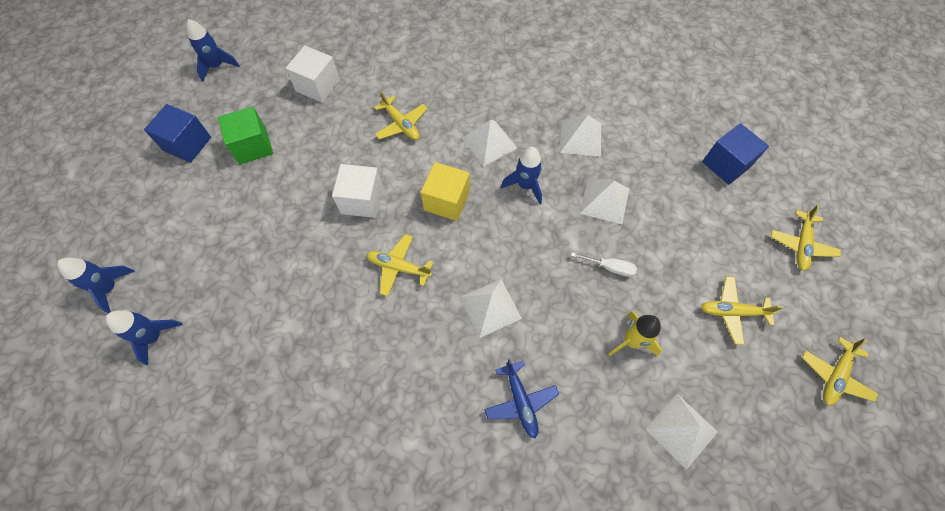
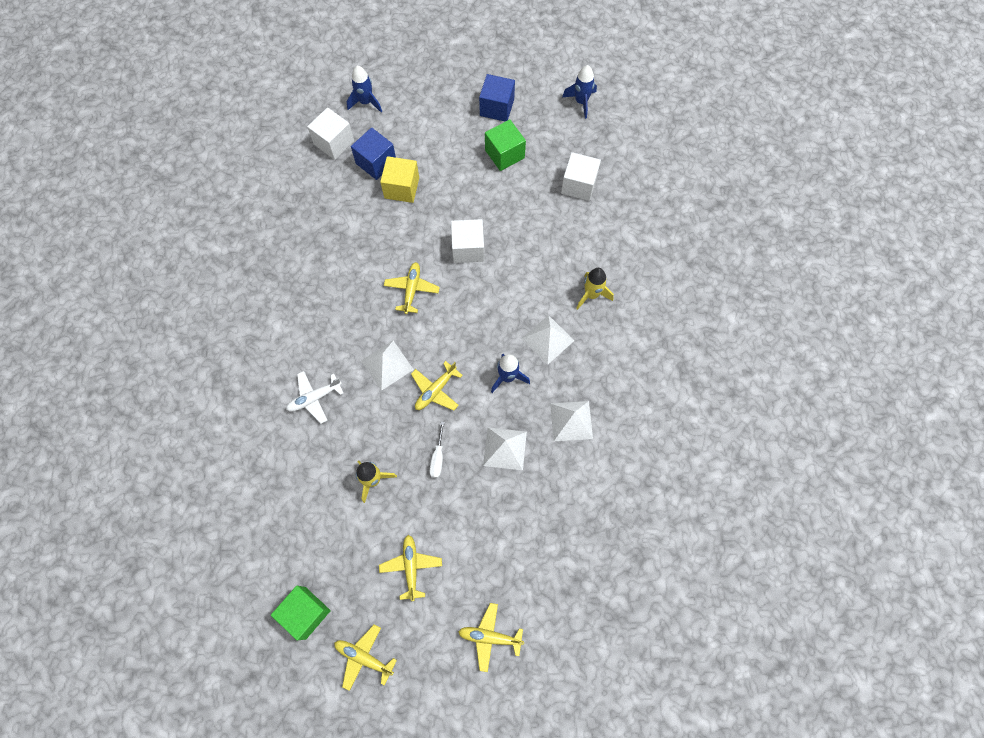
camera: 80 degrees right, 5 degrees up
blue rocket [106,310,183,365] -> white cube [307,107,354,160]
yellow plane [374,91,428,140] -> yellow plane moved to [411,361,463,411]
yellow cube [421,162,470,221] -> yellow cube moved to [380,156,419,203]
blue plane [484,359,559,438] -> white plane [286,371,344,424]
white pyramid [645,394,718,470] -> none
blue cube [702,123,769,185] -> blue cube moved to [351,127,396,180]
none -> green cube [271,586,331,640]
none -> yellow rocket [576,268,614,310]

